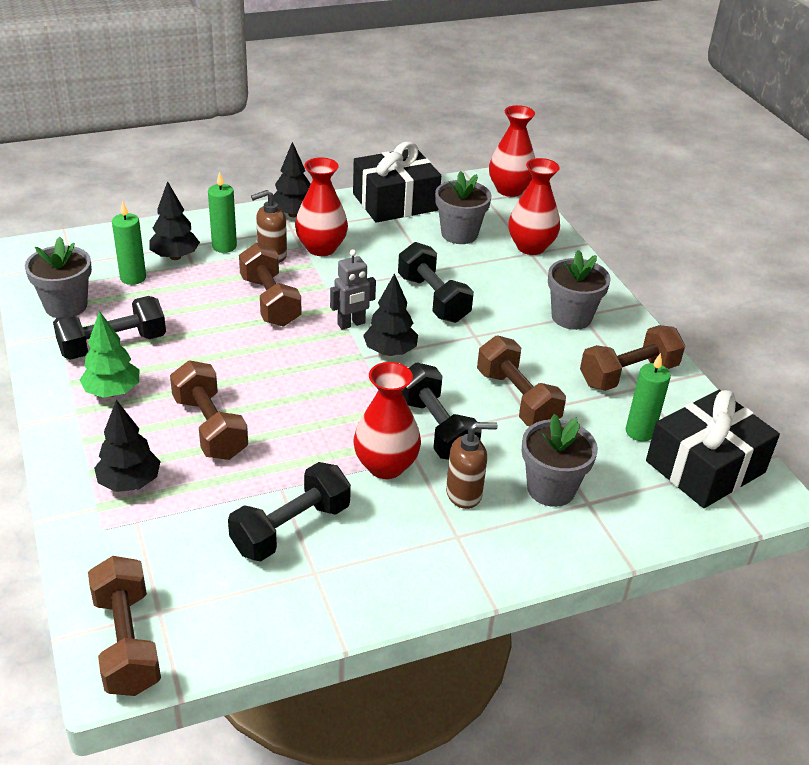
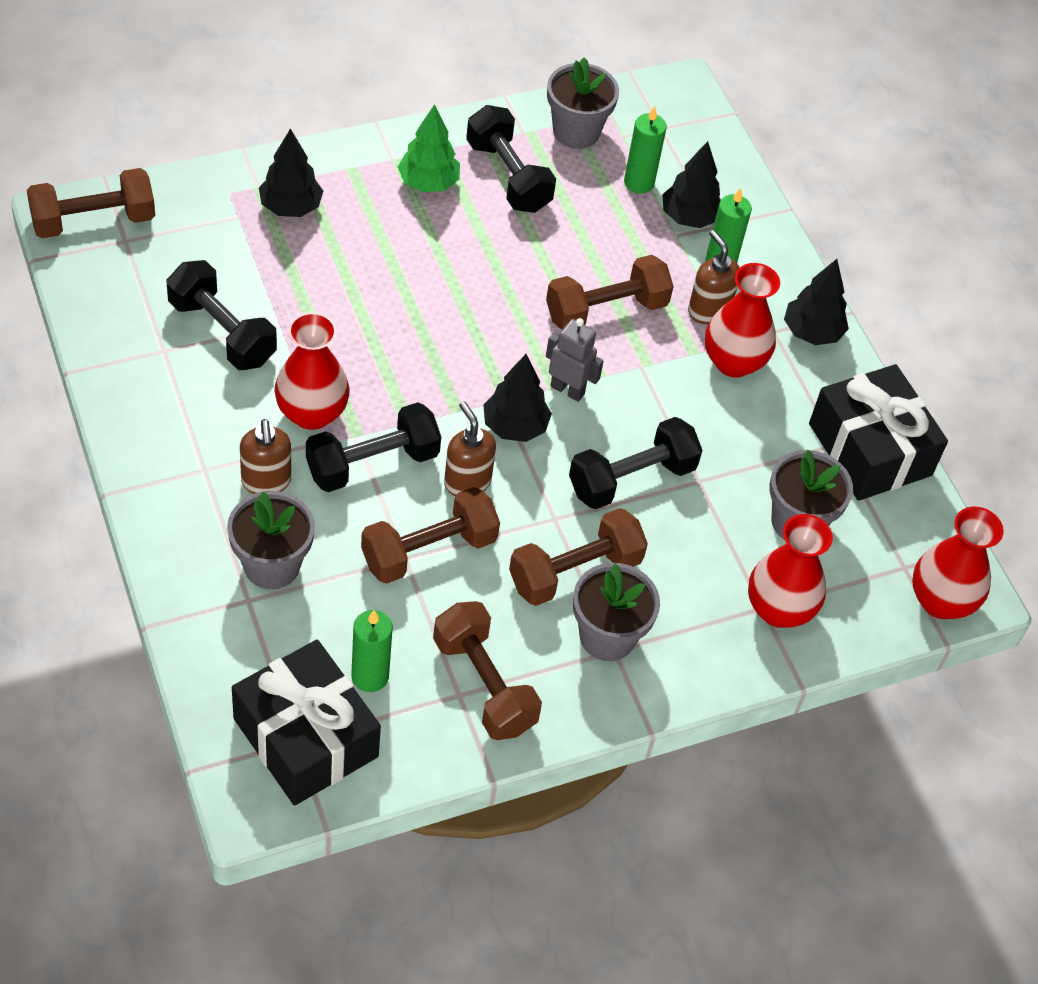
camera: 85 degrees right, 15 degrees up
brown dumbbell [170,360,248,460] -> brown dumbbell moved to [509,508,648,606]
grey robot [330,249,376,330] -> grey robot turned 150 degrees clockwise [546,318,604,402]
none -> brown soap dispenser [444,401,496,496]

